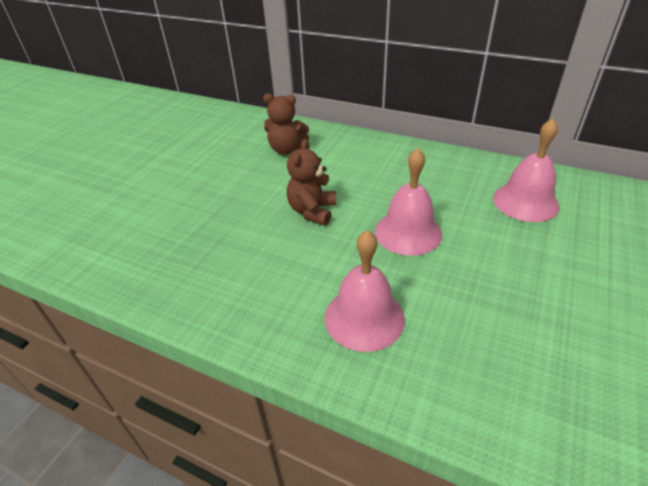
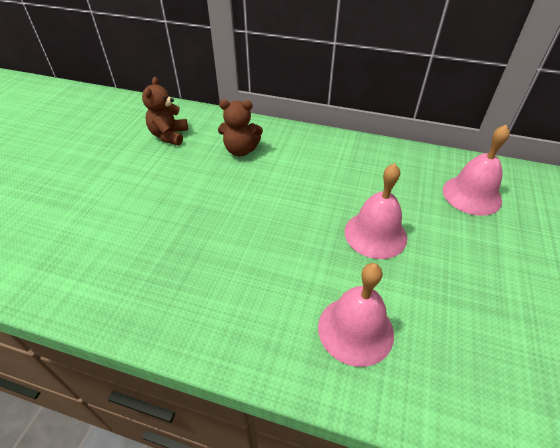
camera: 10 degrees left, 5 degrees up
brown teddy bear [287,139,336,226] -> brown teddy bear moved to [142,77,188,145]

